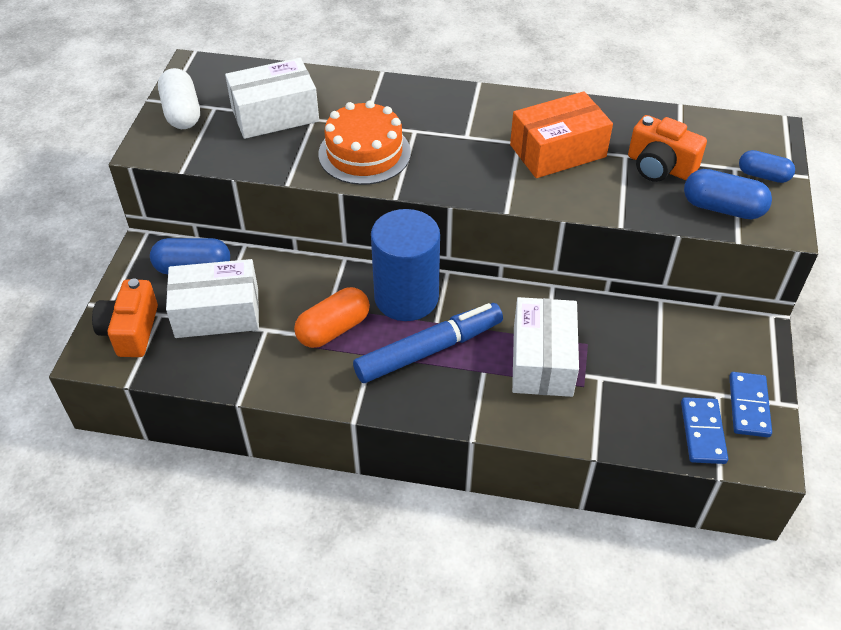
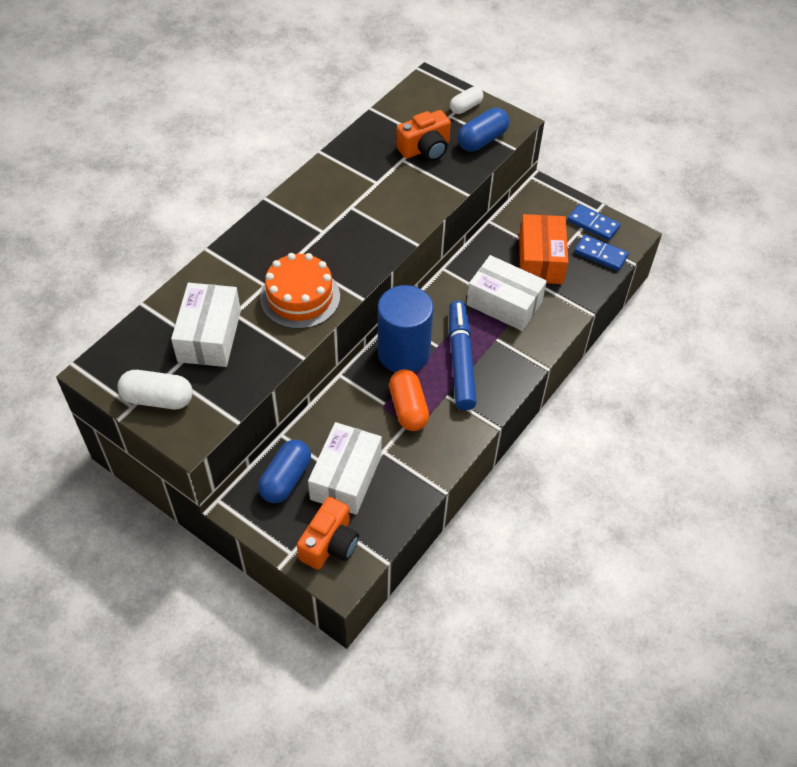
camera: 65 degrees left, 5 degrees up
orange camera [92,278,158,357] -> orange camera turned 90 degrees counterclockwise [297,497,359,570]
orange box [510,91,613,178] -> orange box moved to [519,214,568,284]
blue capsule [739,150,795,183] -> white capsule [450,87,483,114]

